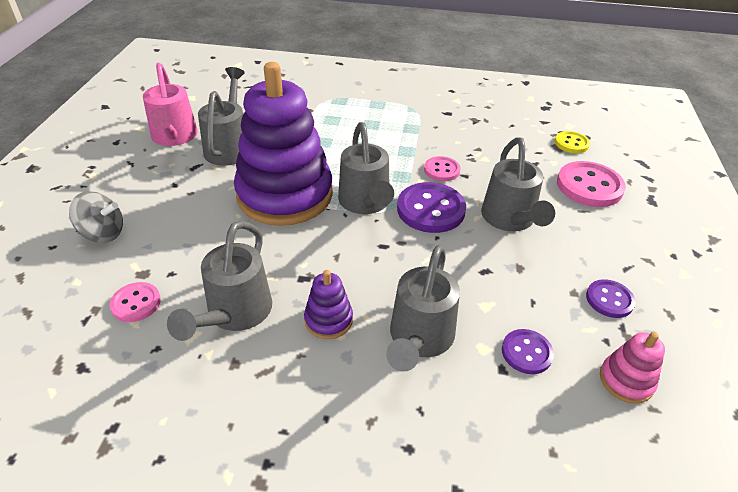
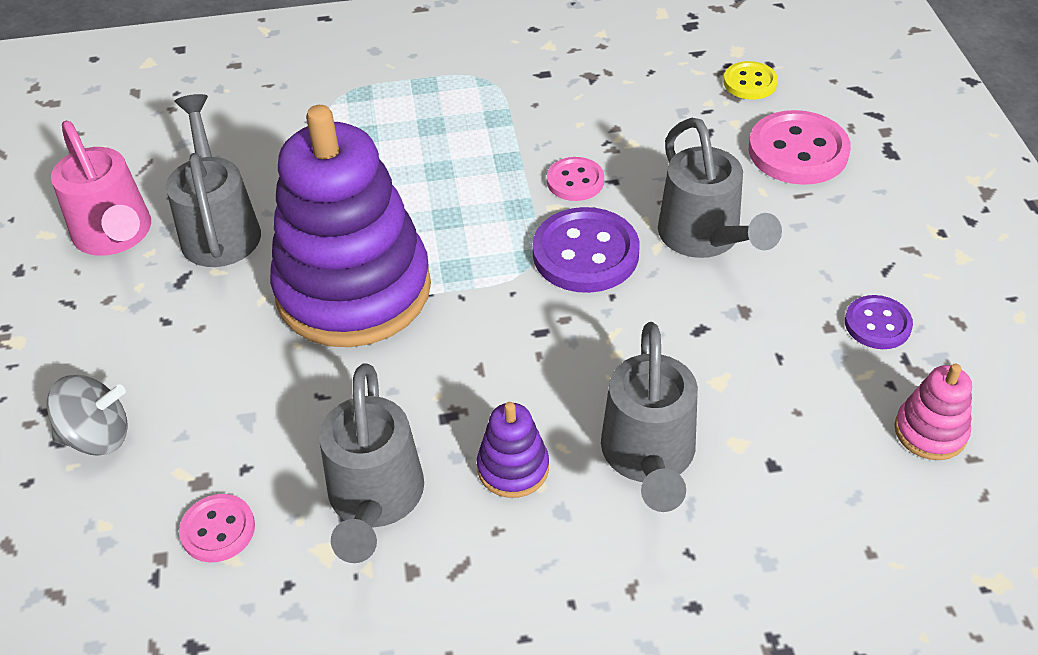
camera: 15 degrees left, 5 degrees up
grey watering can [338,122,394,214] -> none
purple button [502,329,554,374] -> none

